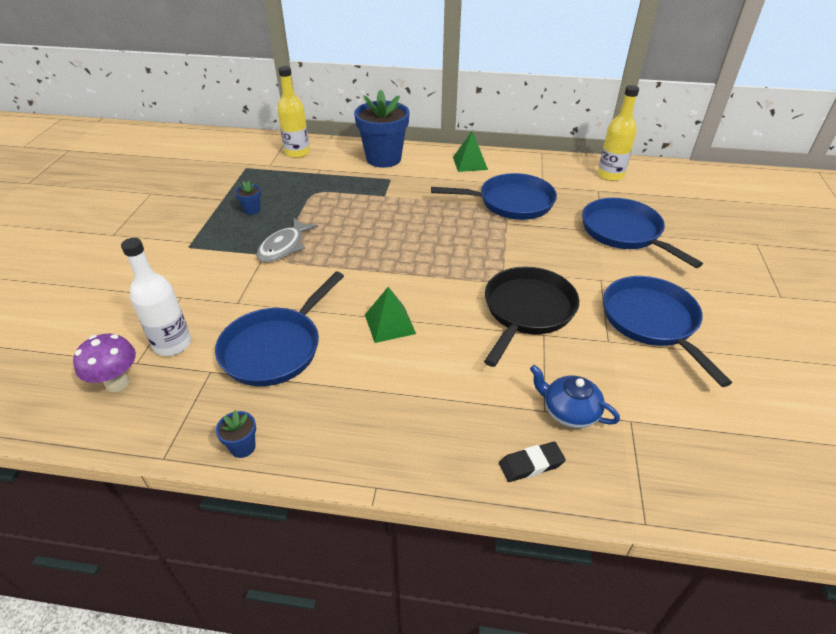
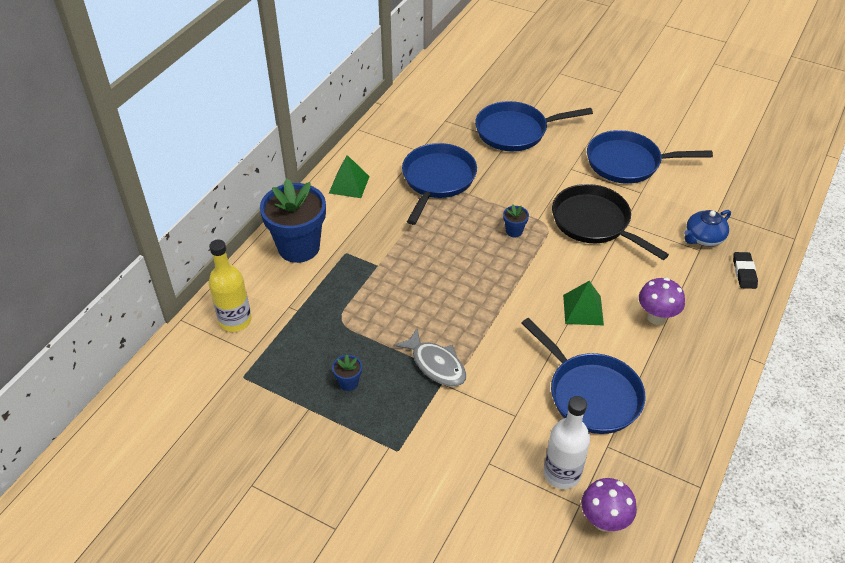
camera: 70 degrees left, 5 degrees up
blue flower pot [216,410,256,458] -> blue flower pot moved to [503,204,529,237]
yellow bottle [598,85,639,181] -> none
none -> purple mushroom [639,278,685,325]

